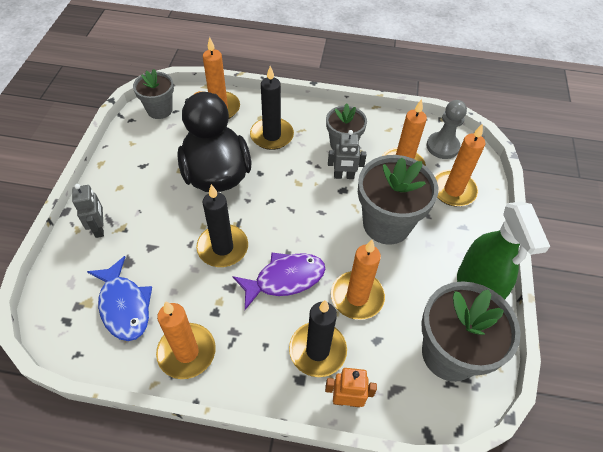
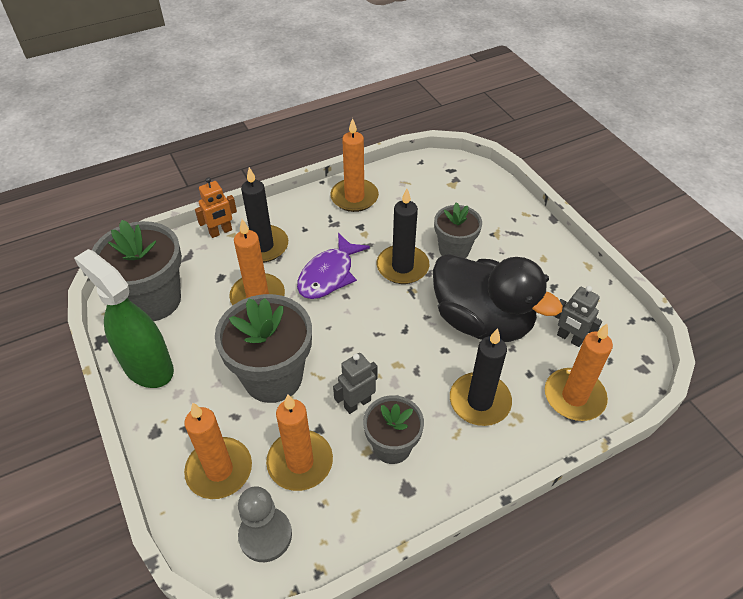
camera: 145 degrees right, 5 degrees down
grey robot [72,184,104,238] -> grey robot moved to [554,286,602,347]
blue fish [87,256,152,341] -> none
grey flower pot [133,69,174,119] -> grey flower pot moved to [434,202,482,258]

